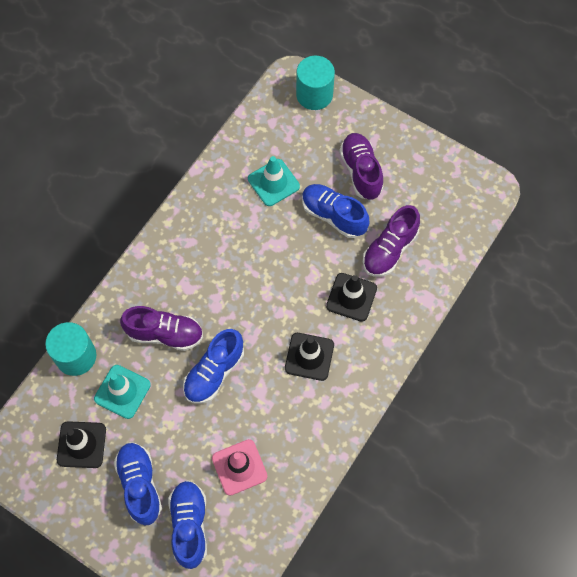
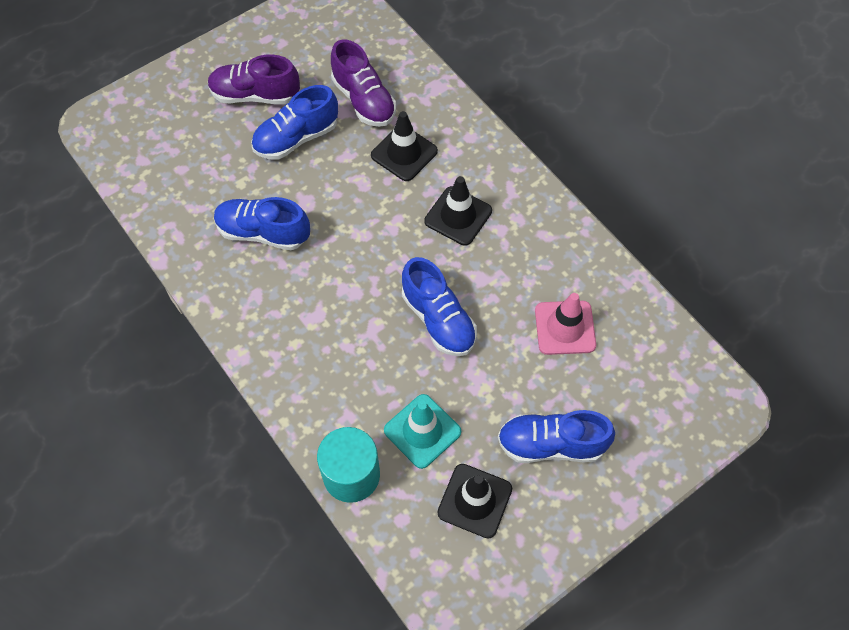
camera: 70 degrees left, 5 degrees down
purple shoe [120,306,203,351] -> none
blue shoe [168,481,207,569] -> blue shoe moved to [214,197,310,250]
turquoise traffic cone [248,156,300,206] -> none
turquoise cylinder [296,56,335,110] -> none

